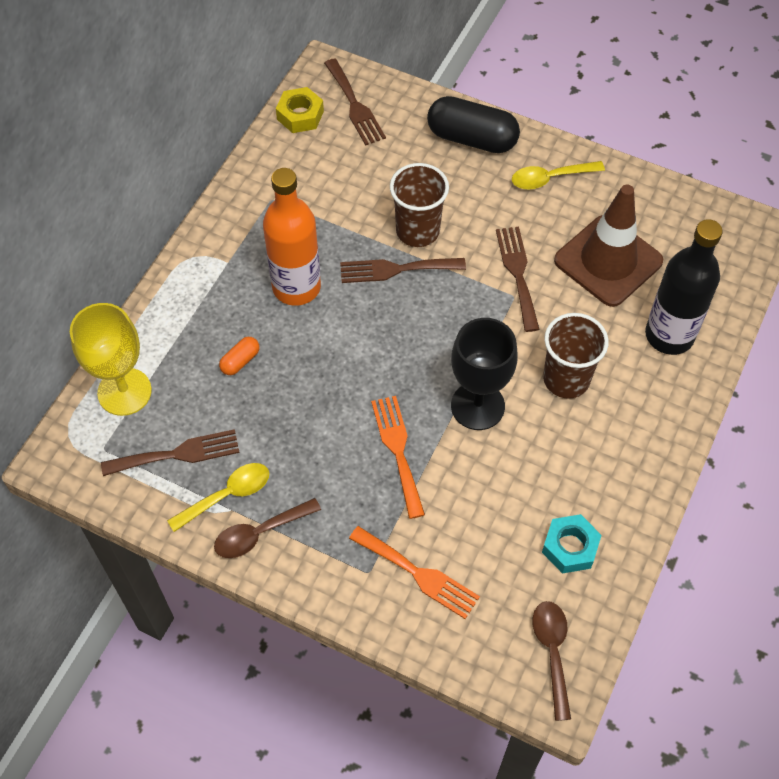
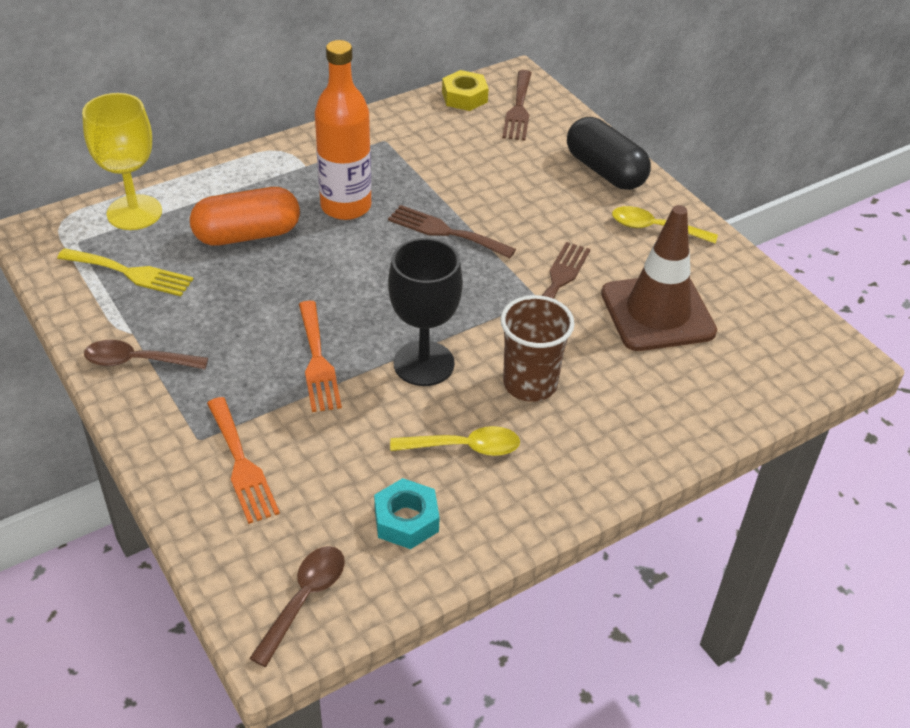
camera: 30 degrees right, 15 degrees down
brown fork [101,429,240,476] -> yellow fork [57,248,193,296]
yellow spoon [167,463,269,532] -> yellow spoon moved to [390,426,520,456]
orange capsule [219,337,259,375] -> orange capsule [190,187,300,246], size x2.18
orange fork [371,396,425,519] -> orange fork turned 150 degrees clockwise [299,301,342,412]
brown cup [390,163,449,247] -> none
black bottle [645,219,723,355] -> none

